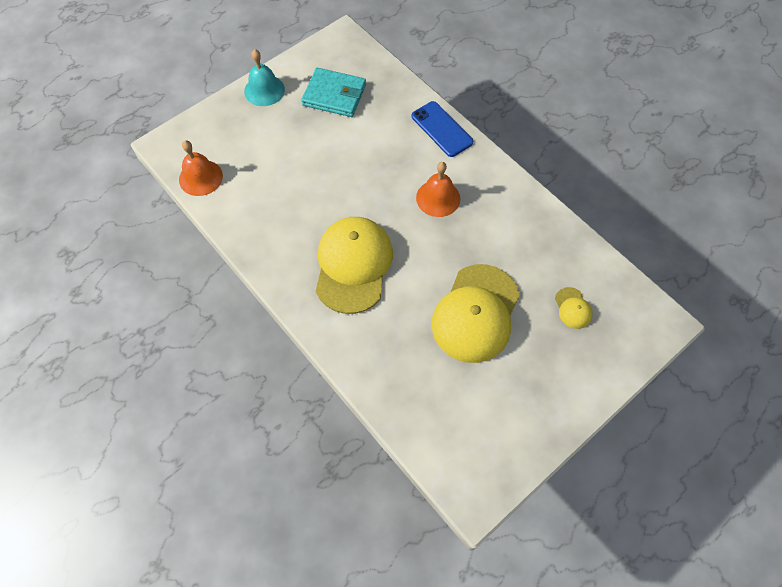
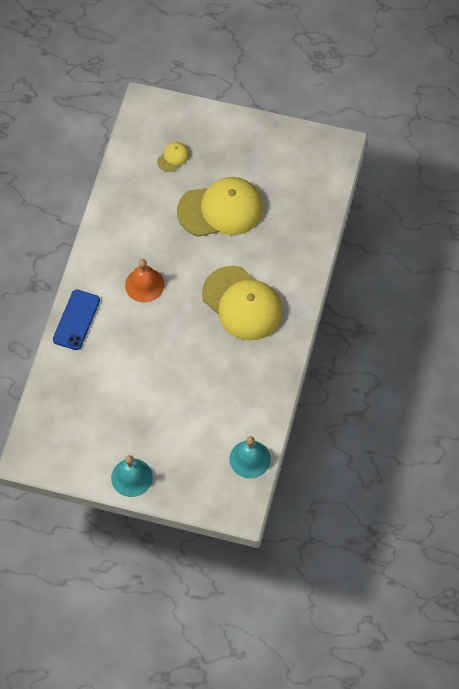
camera: 125 degrees left, 0 degrees up
orange bell [179,140,223,196] -> turquoise bell [229,436,271,478]
turquoise wallet [301,68,366,117] -> none
yellow cap [316,217,393,314] -> yellow cap turned 105 degrees counterclockwise [202,266,283,341]

